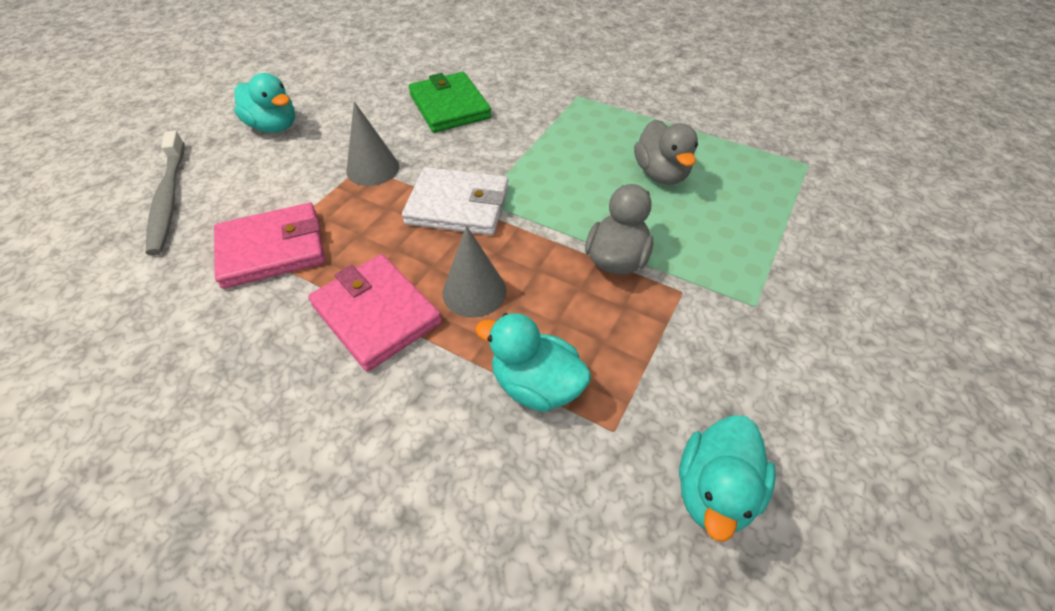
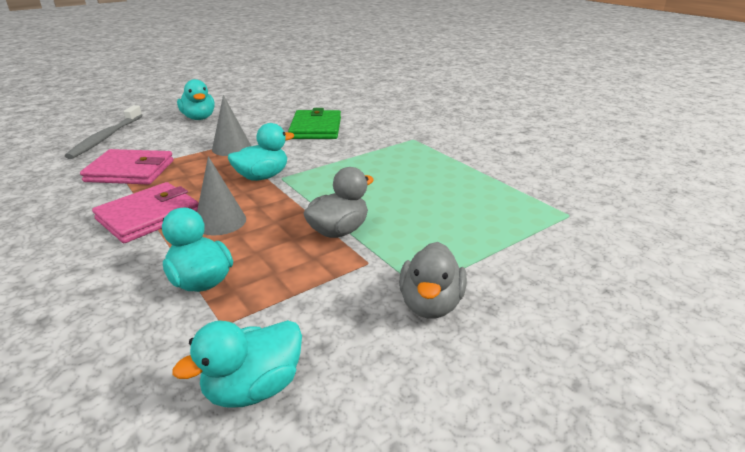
camera: 25 degrees right, 20 degrees down
pink wallet [308,254,442,371] -> pink wallet turned 60 degrees clockwise [92,182,199,243]
white wallet [402,167,509,235] -> turquoise duck [228,123,294,181]
grey duck [634,120,698,184] -> grey duck moved to [399,242,467,319]

